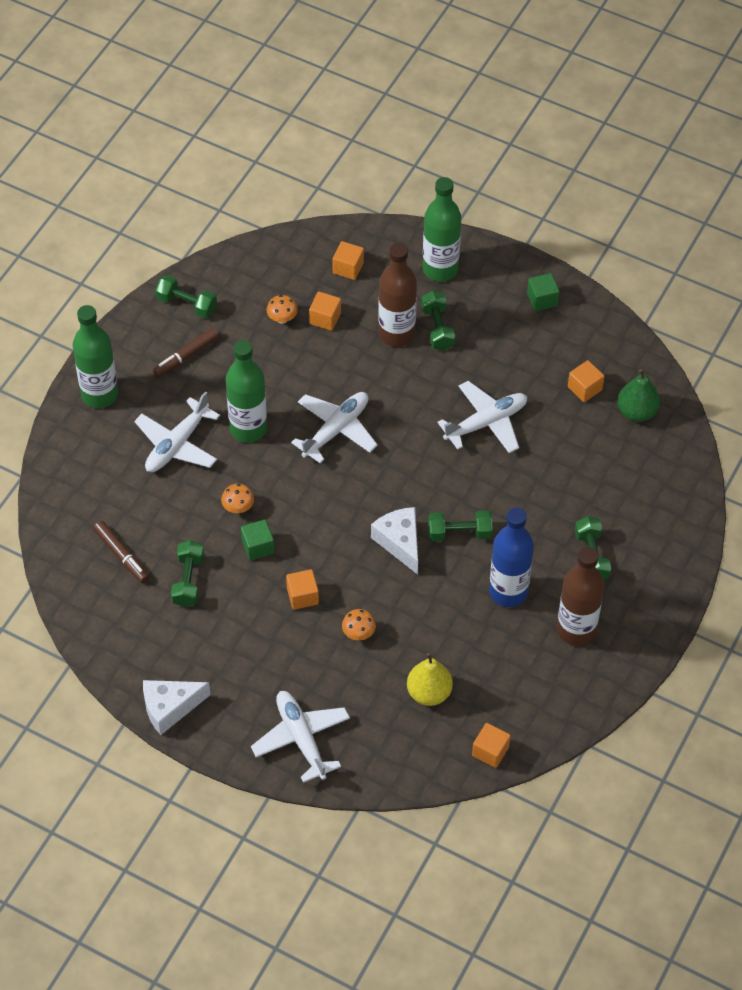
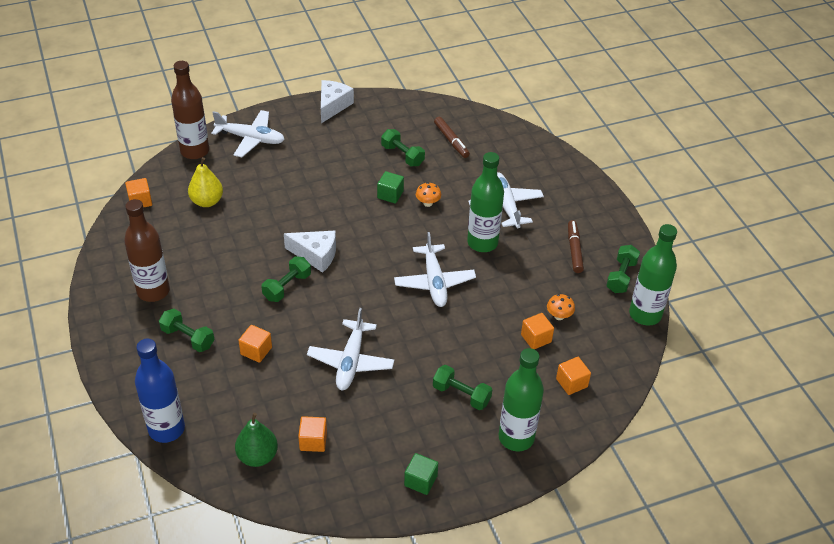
camera: 130 degrees right, 10 degrees down
green bottle [73,305,118,408] -> green bottle moved to [629,224,677,326]
brown marker [93,521,149,583] -> brown marker turned 120 degrees counterclockwise [434,117,470,158]
green dumbbell [155,275,217,318] -> green dumbbell turned 45 degrees counterclockwise [606,245,640,293]
orange cube [286,569,319,610] -> orange cube moved to [238,325,272,363]
orange mushroom [342,609,376,640] -> none
brown bottle [378,243,417,347] -> brown bottle moved to [171,61,209,159]
blue bottle [489,507,534,607] -> blue bottle moved to [135,339,185,443]

